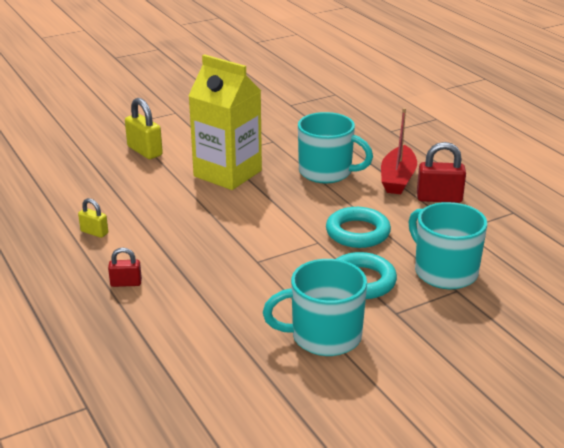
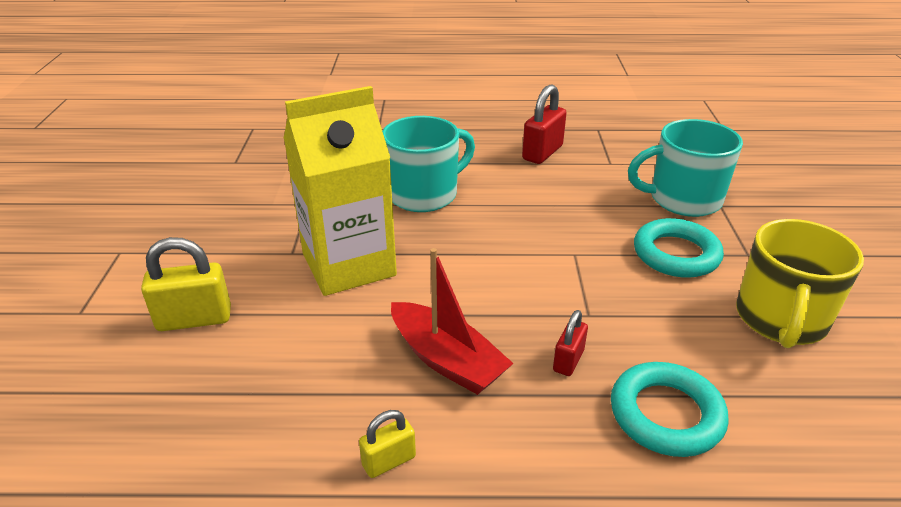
camera: 60 degrees left, 5 degrees up
red padlock [108,248,142,287] -> red padlock moved to [553,310,588,376]
turquoise mug [263,259,367,356] -> yellow mug [736,219,864,348]
turquoise ring [326,207,391,248] -> turquoise ring moved to [611,362,729,457]
red boat [381,108,417,194] -> red boat moved to [391,248,514,395]

